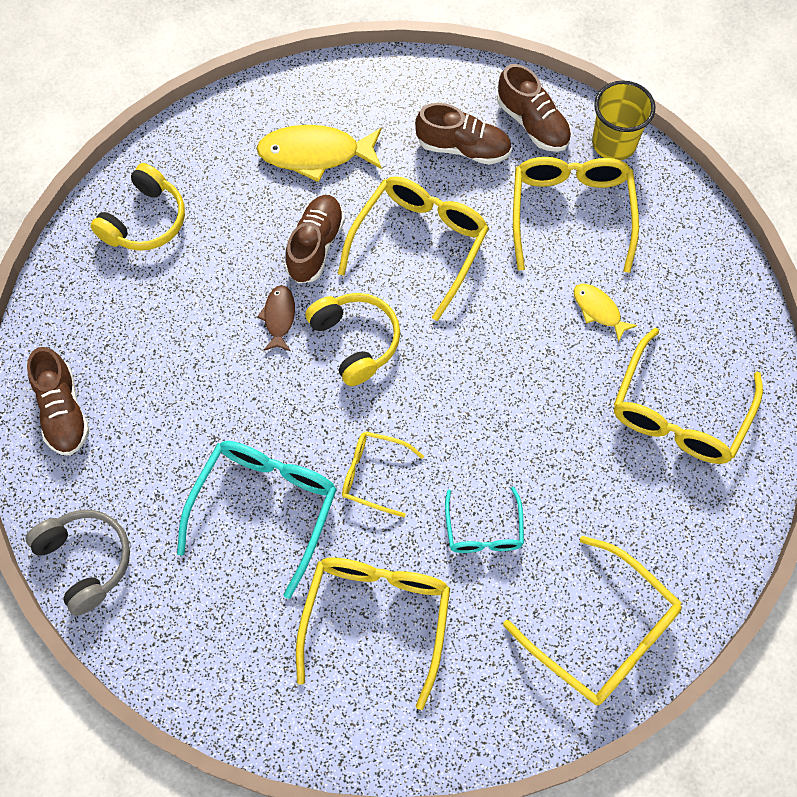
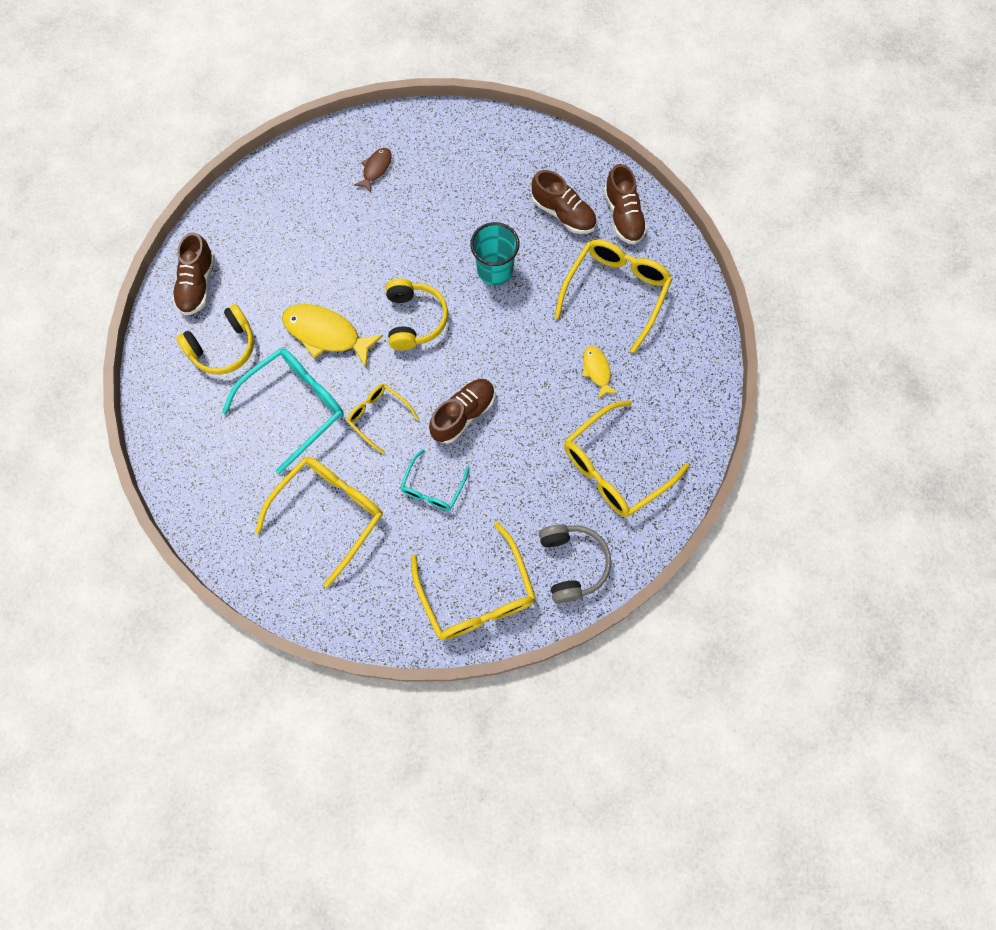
camera: 25 degrees right, 5 degrees up
grey headphones [26,510,130,616] -> grey headphones moved to [539,524,611,603]
yellow headphones [90,163,185,251] -> yellow headphones moved to [176,304,254,375]
yellow fish [257,125,382,182] -> yellow fish moved to [282,304,383,367]
brown fish [257,285,295,351] -> brown fish moved to [354,148,392,193]
brown shoe [285,195,345,284] -> brown shoe moved to [429,379,495,444]
yellow glasses [338,177,489,321] -> turquoise cup [470,222,520,285]
yellow cup [592,81,655,160] -> none

